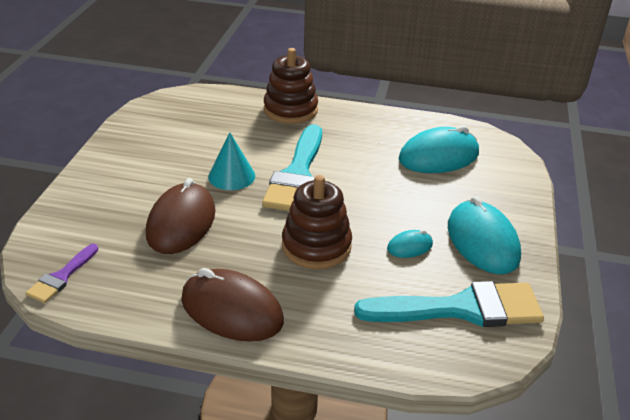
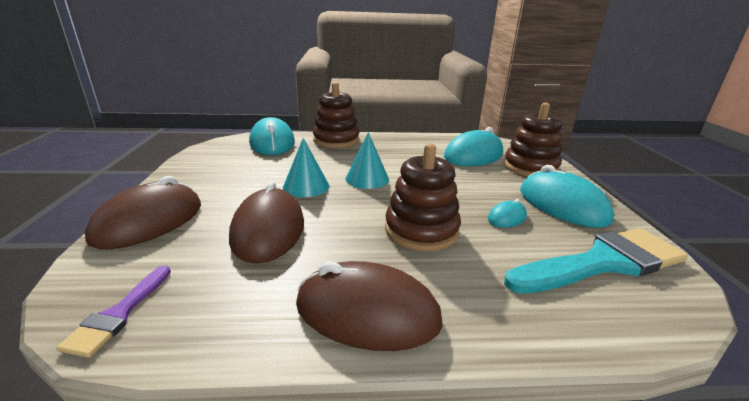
camera: 15 degrees left, 10 degrees down
turquoise brush [262,124,322,211] -> turquoise cone [346,132,389,189]
none -> brown mouse [85,176,201,249]
none -> turquoise mouse [249,117,295,155]
none -> brown stacking toy [504,103,562,177]

